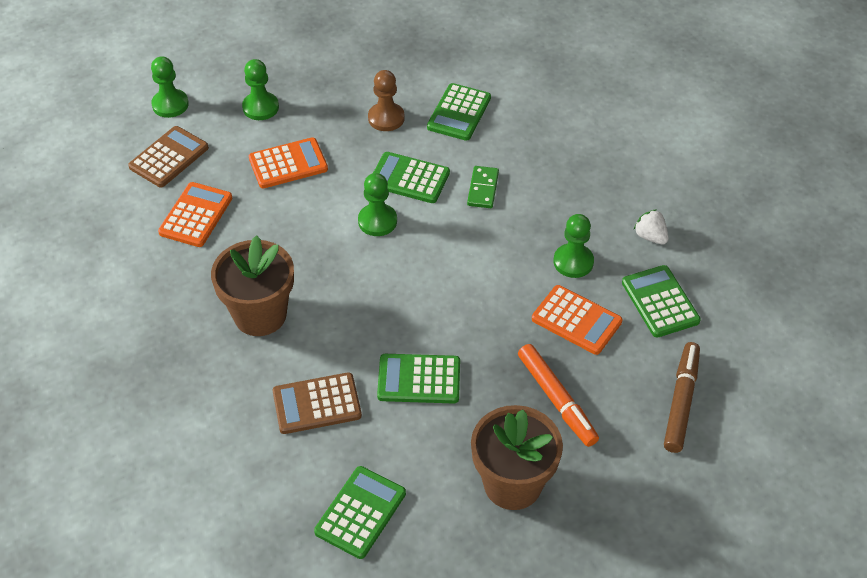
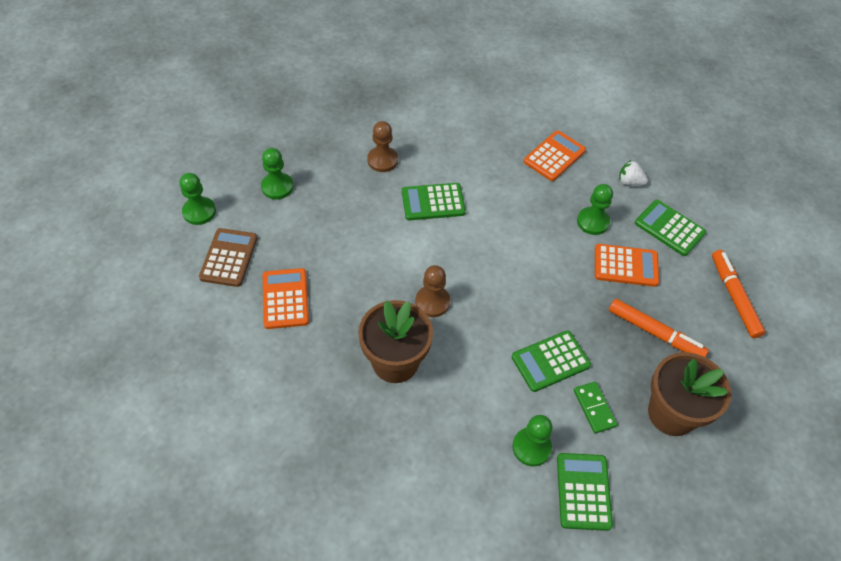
camera: 30 degrees left, 5 degrees up
orange calculator [249,137,328,188] -> orange calculator moved to [524,130,586,181]
brown calculator [272,372,362,434] -> none
green pawn [358,173,397,236] -> green pawn moved to [512,415,553,466]
green calculator [427,83,491,141] -> none
green domino [467,166,499,208] -> green domino moved to [574,382,617,434]
brown marker [664,342,700,453] -> orange marker [712,250,765,338]
none -> brown pawn [415,265,450,317]

